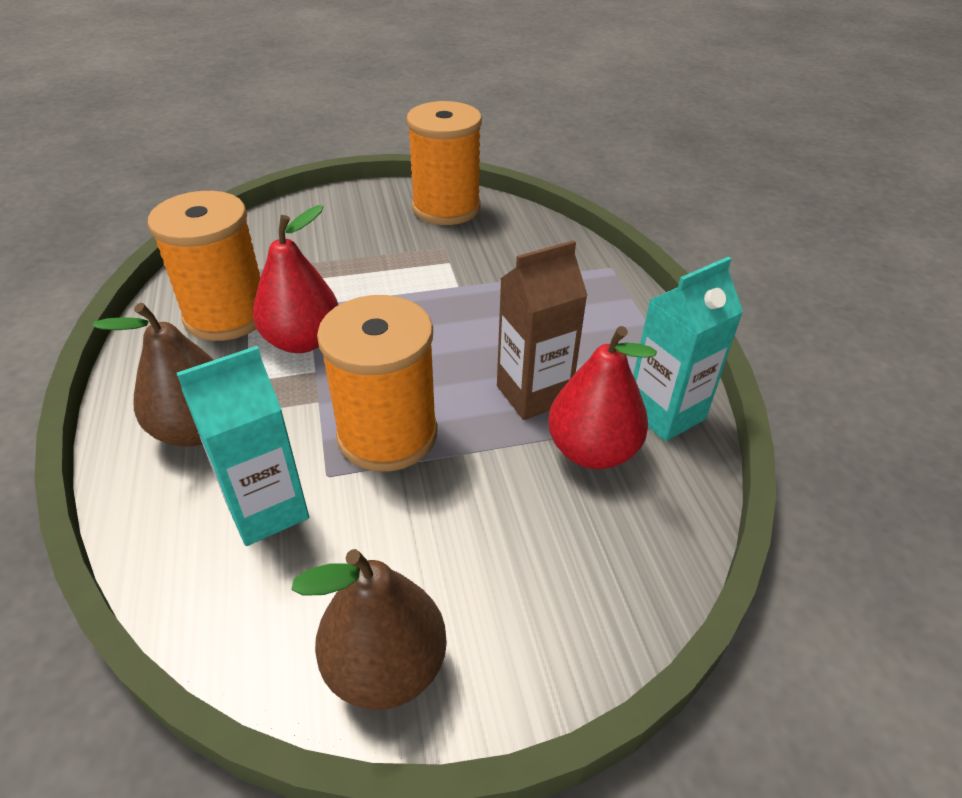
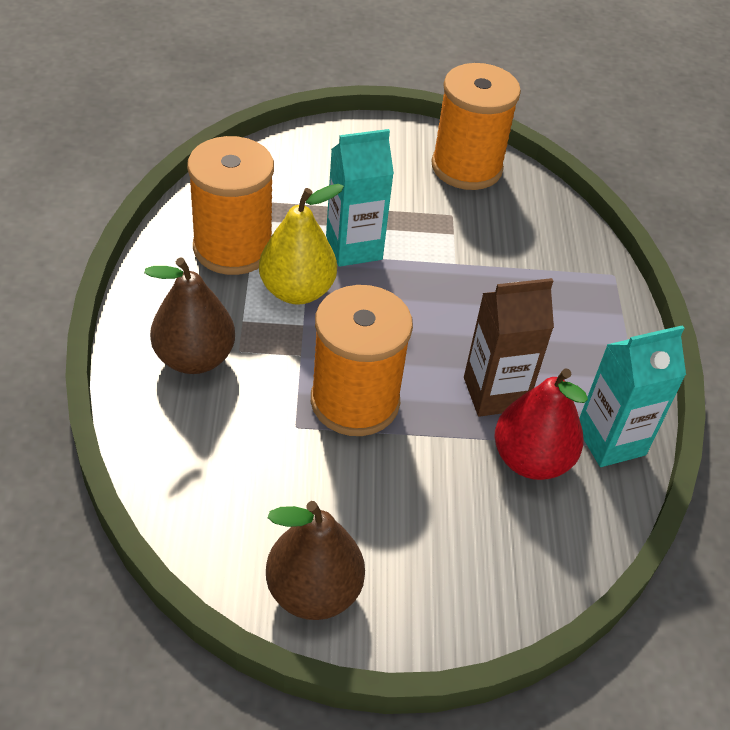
camera: 10 degrees right, 5 degrees up
turquoise carton [177,346,309,546] -> turquoise carton moved to [326,129,394,267]
red pear [253,205,338,353] -> yellow pear [259,184,344,305]

